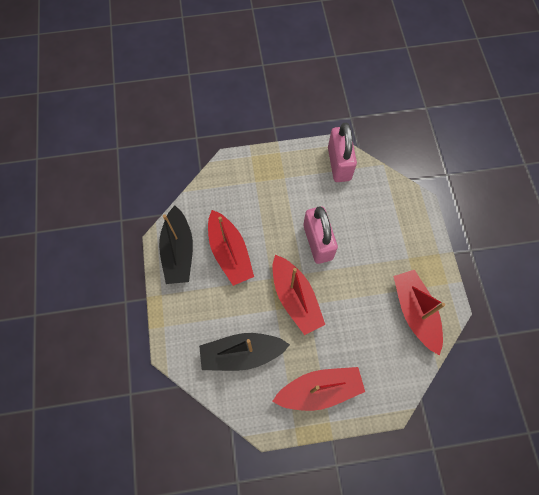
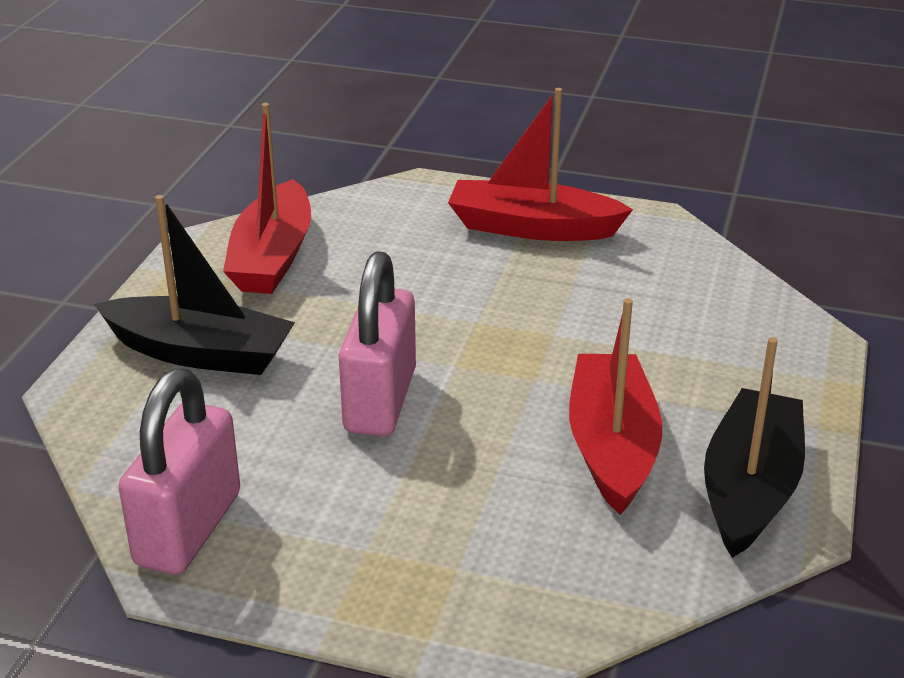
camera: 155 degrees left, 35 degrees down
black boat [199,333,290,371] -> black boat moved to [94,195,295,375]
red boat [273,255,325,335] -> none

